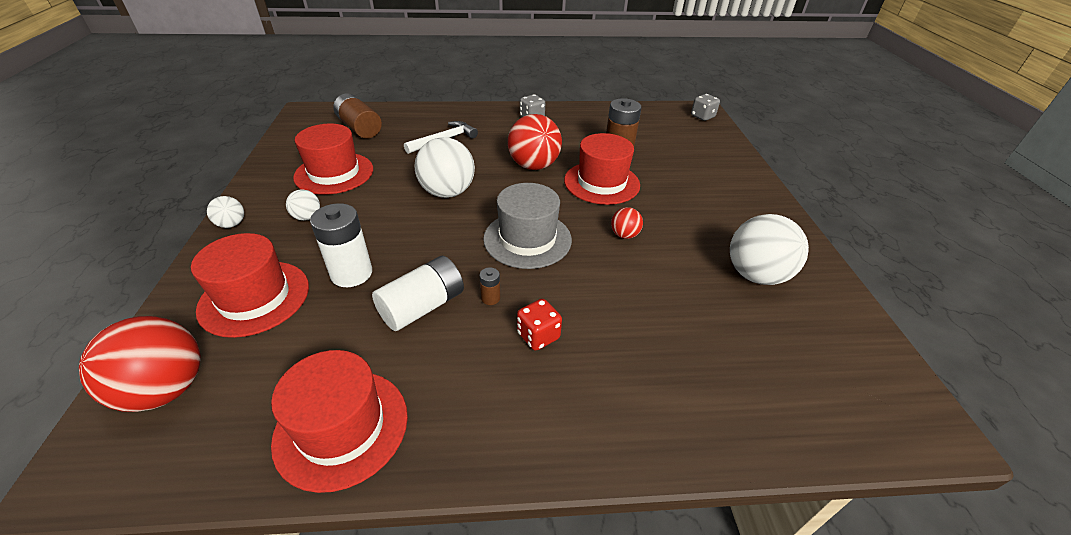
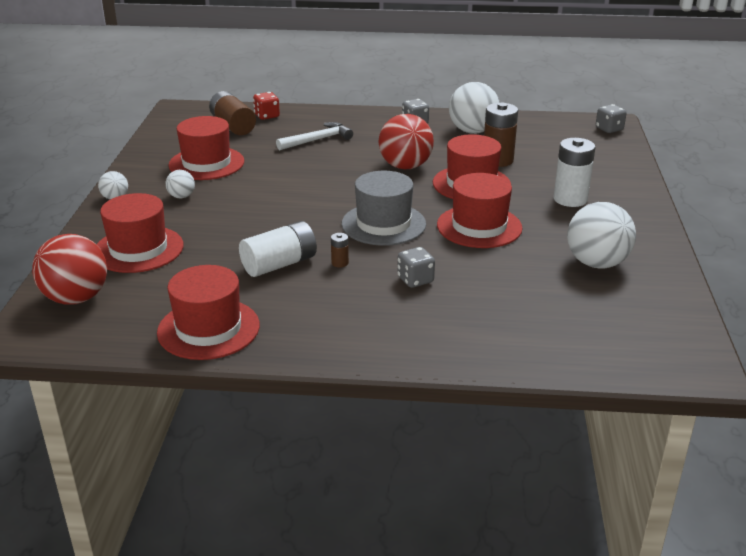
camera: 10 degrees right, 10 degrees down
white battery [310,203,372,287] -> white battery moved to [554,138,595,207]
white ball [414,137,475,198] -> white ball moved to [449,82,500,134]
red dice [517,299,562,351] -> red dice moved to [253,92,280,120]
red ball [611,207,643,239] -> red hat [437,173,523,248]
none -> grey dice [397,247,435,288]

